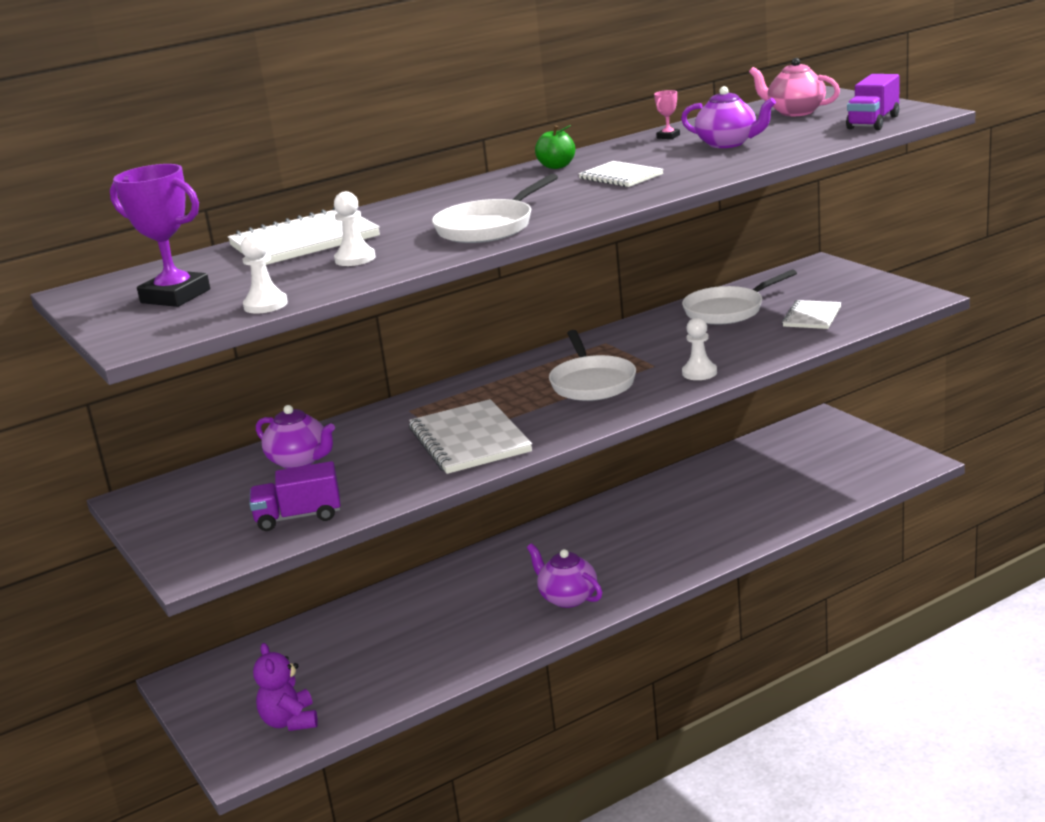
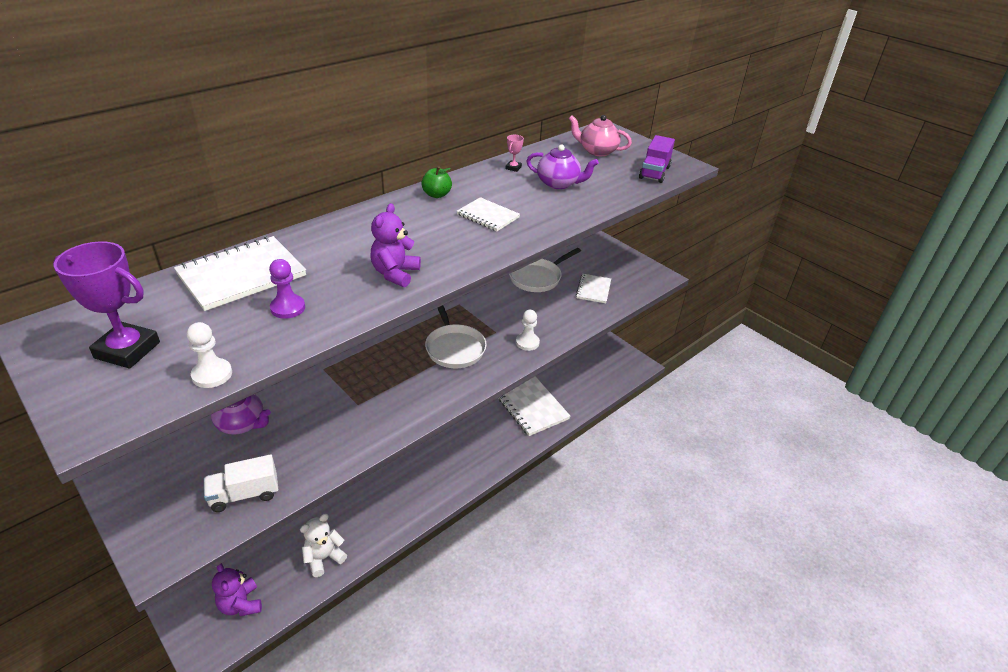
camera: 15 degrees left, 15 degrees up
purple truck [249,461,340,531] -> white truck [204,454,278,512]
white pawn [334,191,376,266] -> purple pawn [269,259,305,319]
white notebook [409,399,532,474] -> white notebook moved to [499,376,570,436]
white pan [432,174,558,243] -> purple teddy bear [370,203,421,287]
purple teapot [527,543,602,608] -> none
none -> white teddy bear [300,514,347,577]

